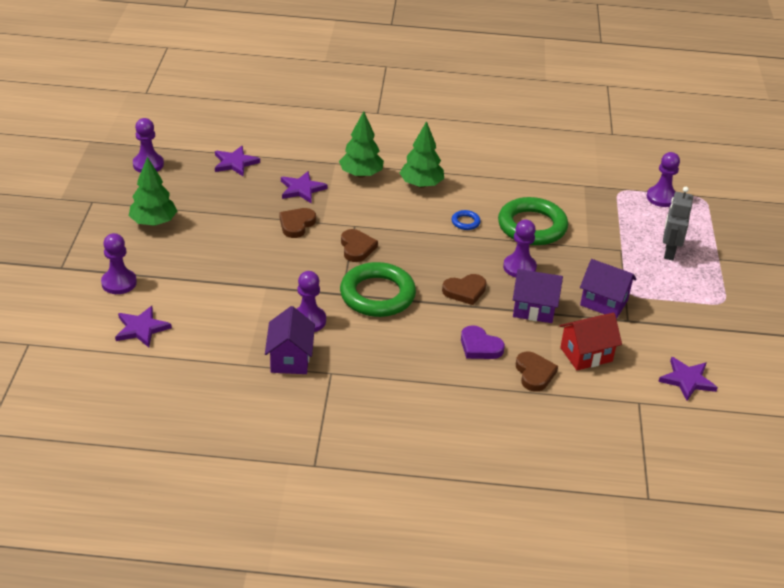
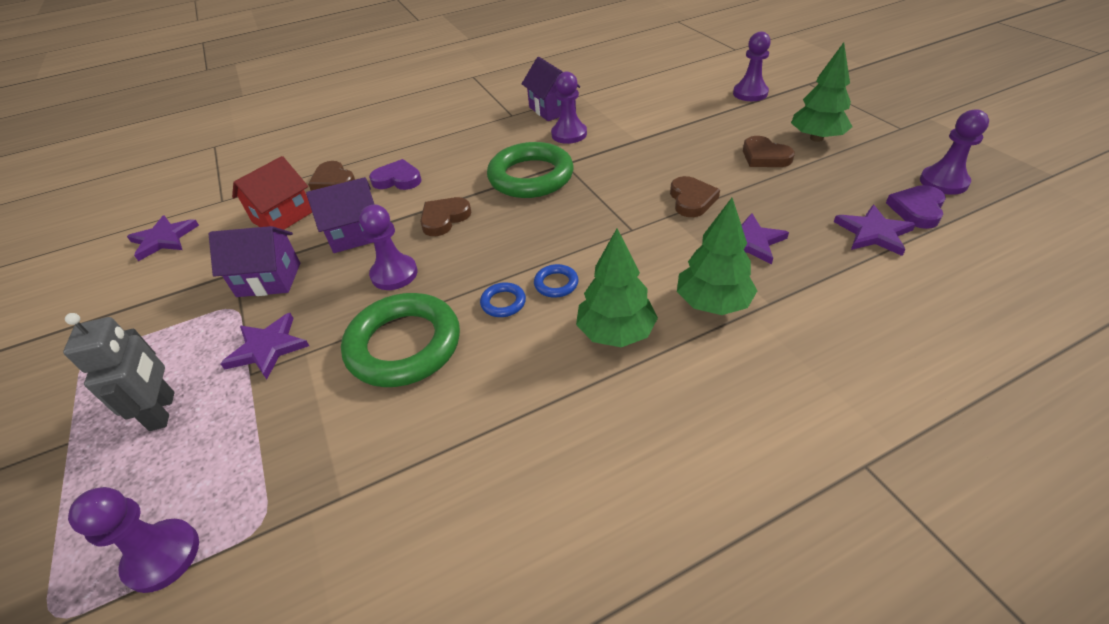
camera: 155 degrees right, 5 degrees up
purple star [115,306,172,347] -> purple star moved to [220,313,309,380]
brown heart [341,229,378,262] -> brown heart moved to [743,136,795,167]
none -> blue ring [534,264,579,298]
none -> purple heart [886,185,946,229]

